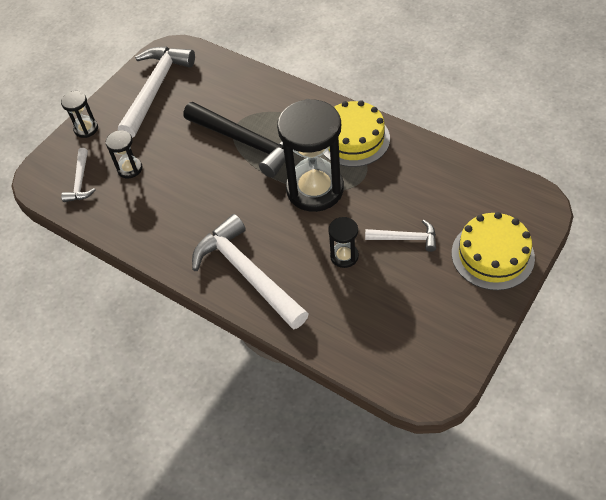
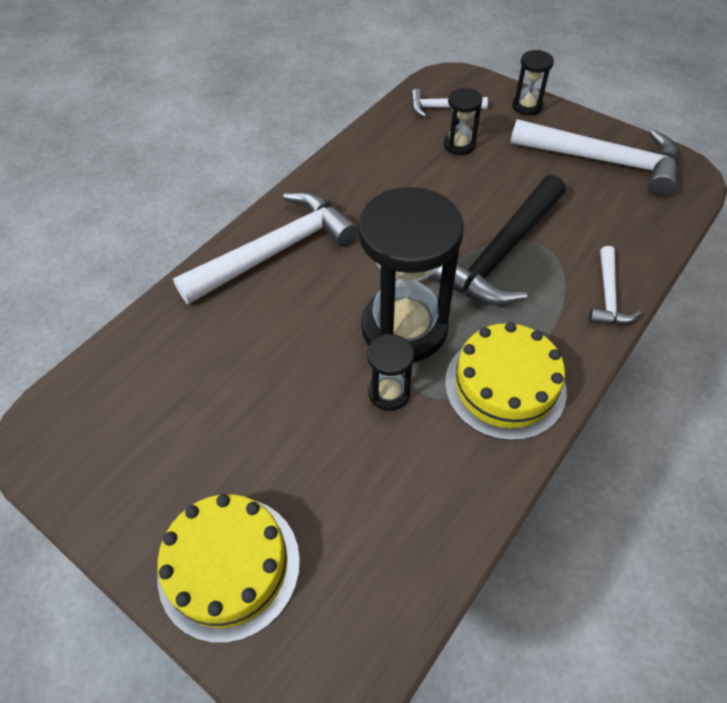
camera: 90 degrees right, 0 degrees up
black hourglass [328,217,359,268] -> black hourglass moved to [367,334,414,411]
white hammer [365,220,436,252] -> white hammer moved to [589,246,641,325]

